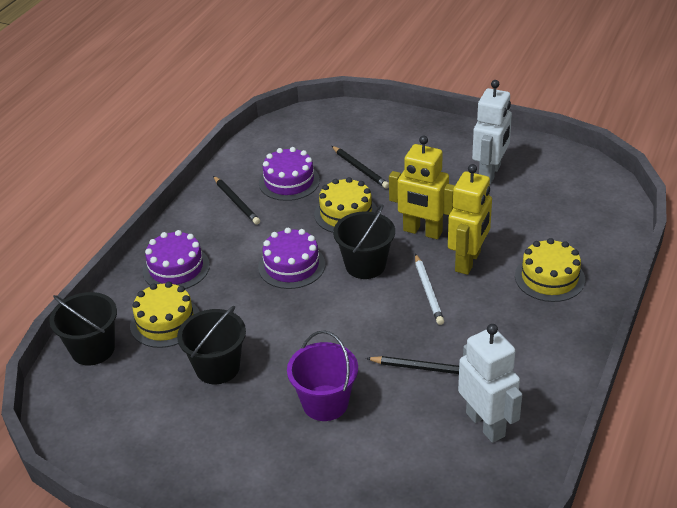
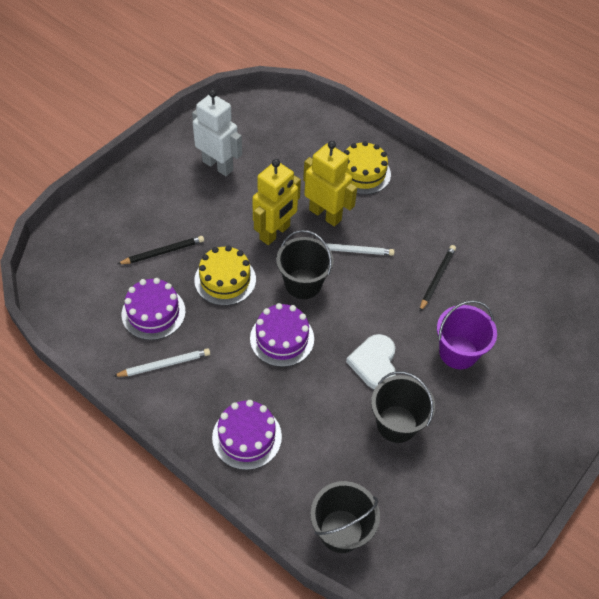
camera: 80 degrees left, 15 degrees up
yellow cake [130,282,200,348] -> none
black pencil [213,176,260,225] -> white pencil [113,348,210,377]
white robot [458,324,522,443] -> none
none -> white heart [346,334,396,389]

